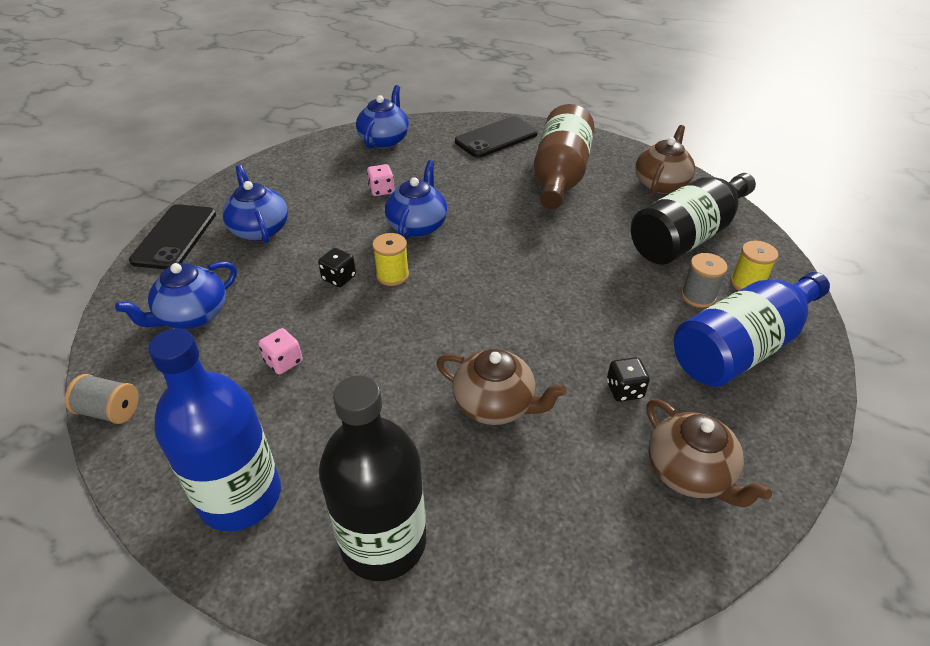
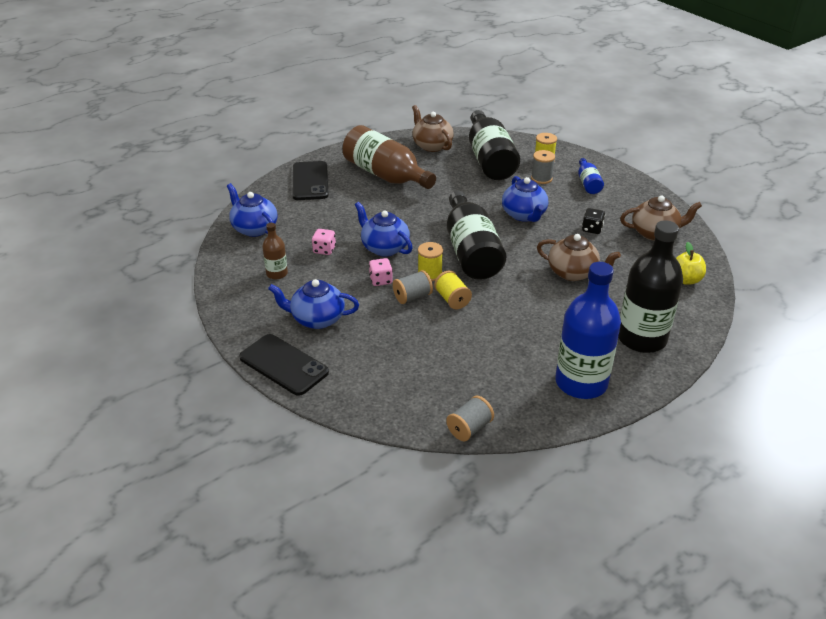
camera: 60 degrees left, 5 degrees down
blue teapot [115,261,237,329] -> blue teapot moved to [502,176,548,222]
pink dice [259,328,303,374] -> pink dice moved to [369,258,393,286]
black dice [318,248,356,287] -> grey spool [393,270,433,304]
brown teapot [436,349,567,425] -> brown teapot turned 60 degrees clockwise [537,234,621,281]
blue bottle [674,272,830,387] -> blue bottle [578,158,604,194], size x0.48
none -> brown bottle [262,223,288,279]
none -> yellow spool [434,271,472,310]
none -> black bottle [447,191,506,280]
none -> yellow apple [676,242,706,285]

